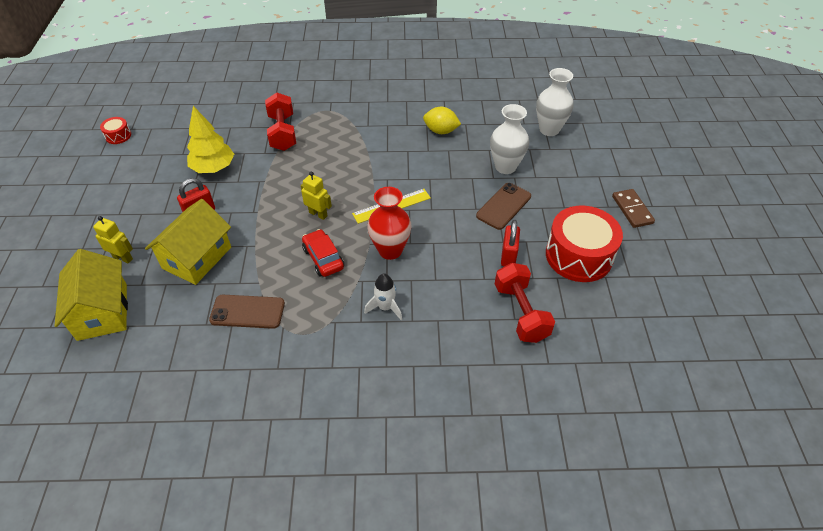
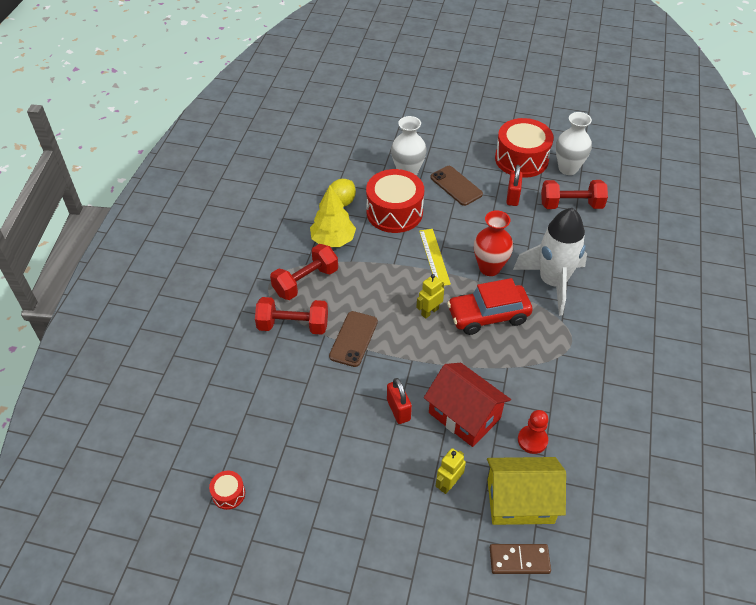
camera: 75 degrees left, 0 degrees up
yellow house [145,199,231,285] -> red house [424,363,511,447]
yellow tree [187,106,234,173] -> yellow tree moved to [310,185,356,247]
brown phone [209,295,285,329] -> brown phone moved to [329,311,378,367]
red car [302,229,344,277] -> red car [447,278,533,335], size x1.53
white rocket [364,274,402,320] -> white rocket [513,208,587,316], size x2.22
red padlock [501,220,520,266] -> red padlock turned 75 degrees clockwise [506,165,523,206]
white vase [536,68,574,136] -> white vase moved to [556,112,592,175]
brown domino [612,189,655,228] -> brown domino moved to [490,544,551,574]
none -> red dumbbell [270,244,338,300]
none -> red drum [366,169,424,233]
none -> red pawn [518,410,548,454]

